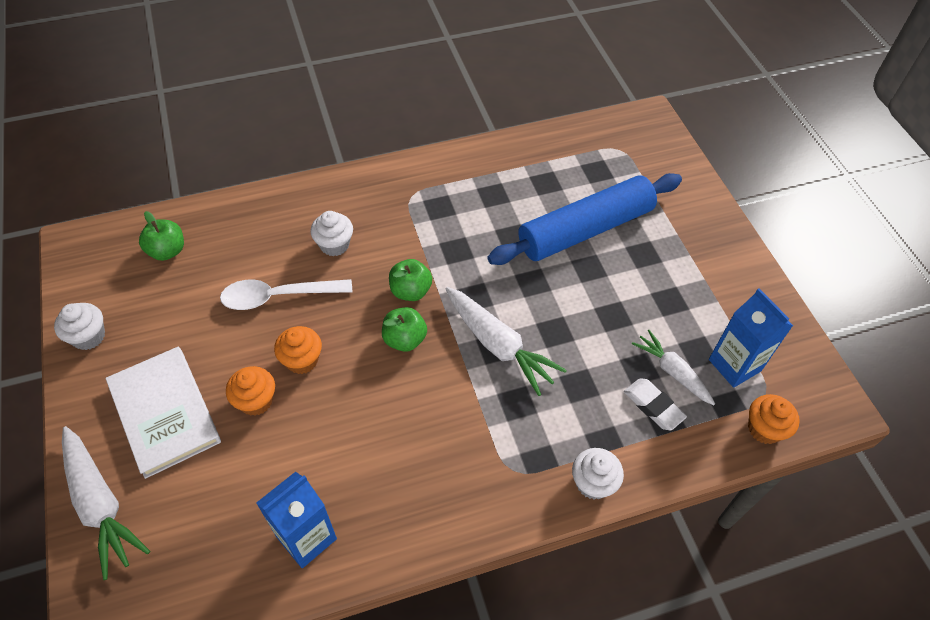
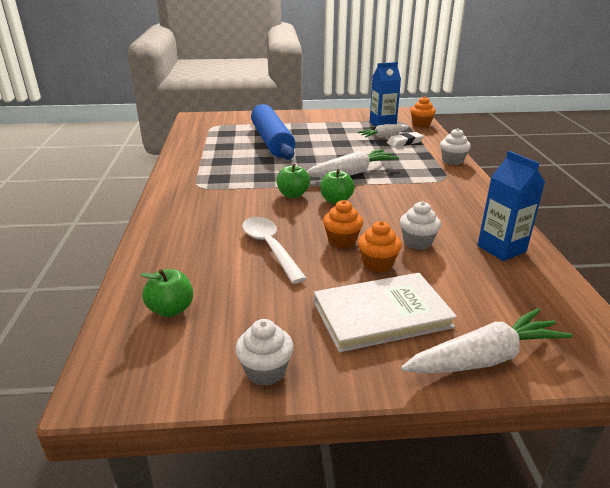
camera: 75 degrees left, 25 degrees down
white spoon [220,279,352,310] -> white spoon turned 150 degrees clockwise [242,217,307,284]
white cupcake [310,211,353,256] -> white cupcake moved to [400,201,441,250]

